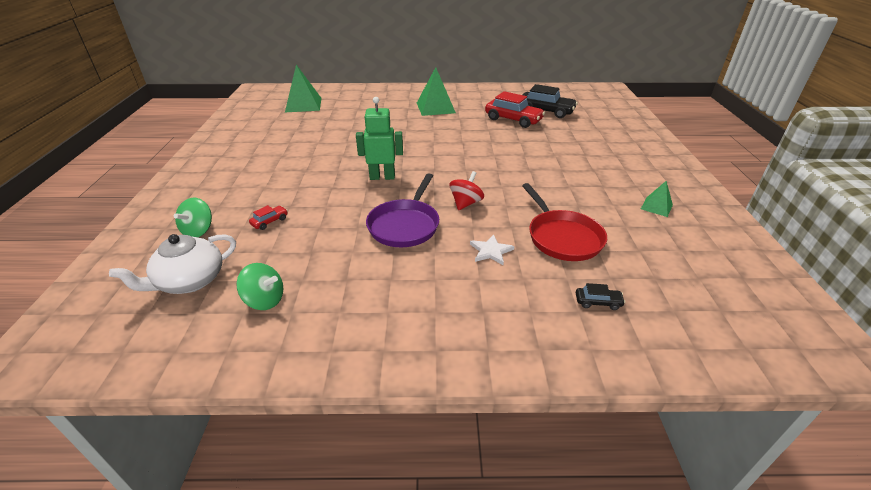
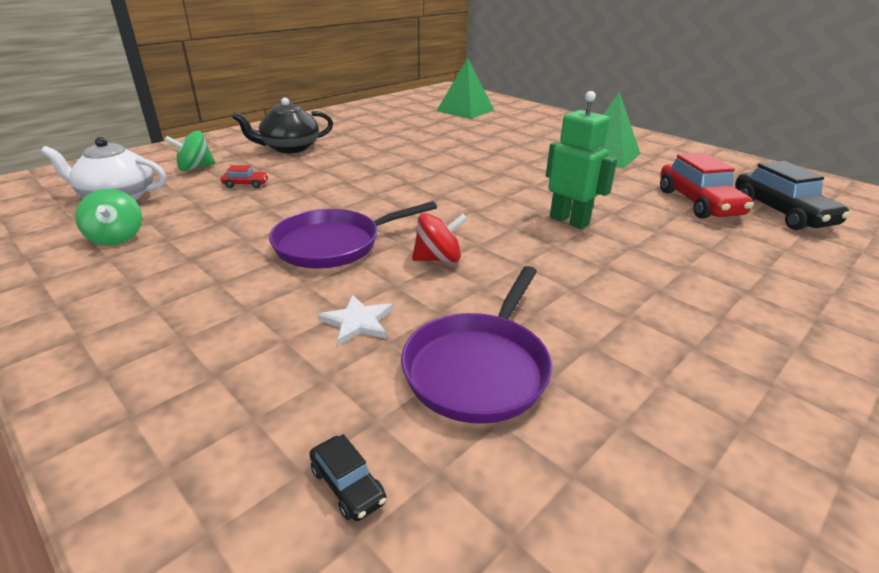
camera: 45 degrees right, 5 degrees down
green robot [356,97,403,180] -> green robot moved to [546,91,617,229]
red pan [522,183,607,261] -> purple pan [401,266,552,424]
green pyramid [641,181,673,217] -> none
none -> black teapot [232,98,333,153]

